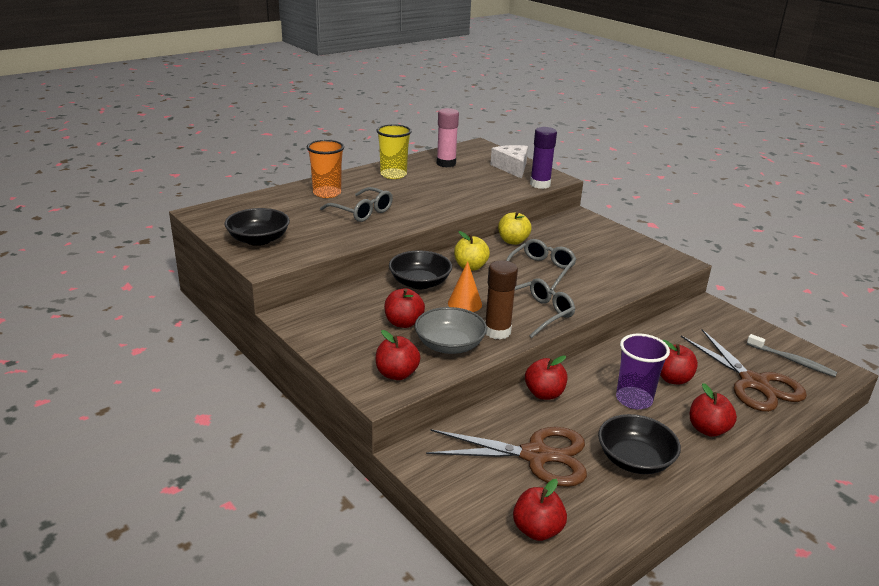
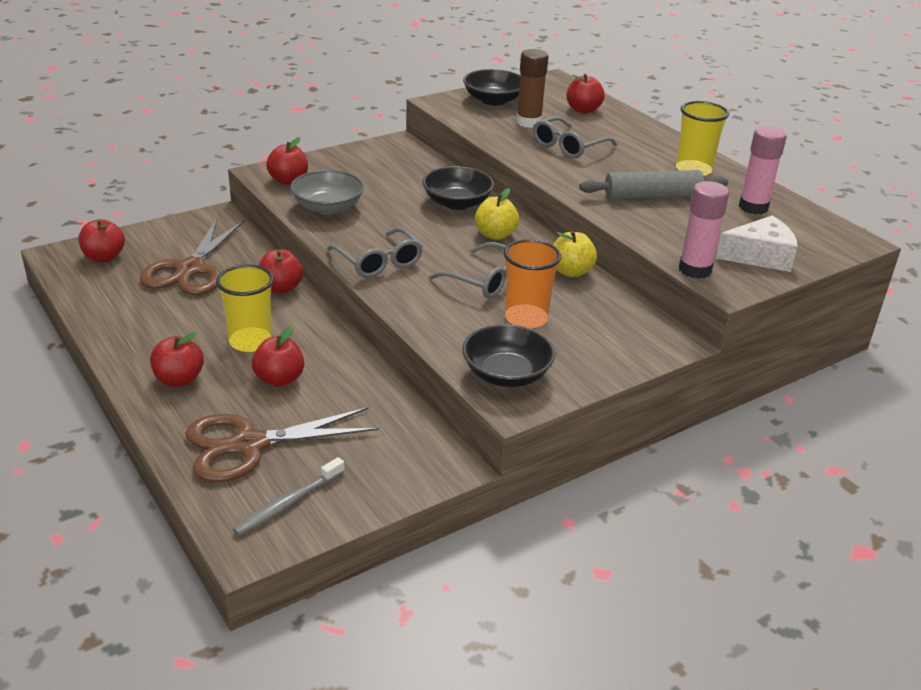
camera: 95 degrees right, 5 degrees up
orange cup [307,140,344,198] -> orange cup moved to [504,239,561,329]
red apple [384,288,425,328] -> red apple moved to [567,74,605,113]
orange cone [448,261,482,312] -> none
brown glue stick [485,260,518,339] -> brown glue stick moved to [516,49,549,128]
purple glue stick [530,127,557,189] -> pink glue stick [679,181,729,279]
black bowl [598,414,681,474] -> black bowl moved to [462,324,555,387]
purple cup [616,334,670,409] -> yellow cup [216,264,274,352]
none -> grey rolling pin [579,170,728,199]

